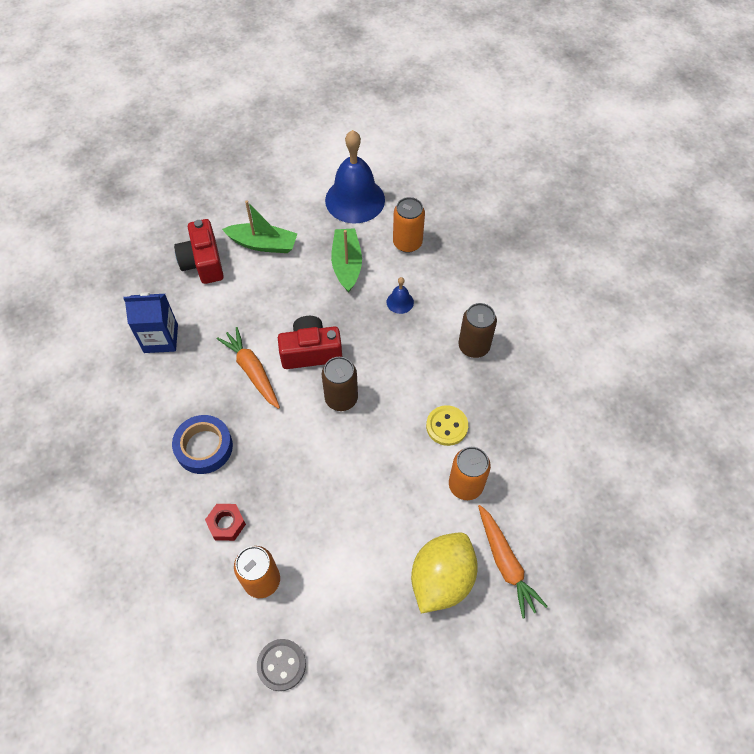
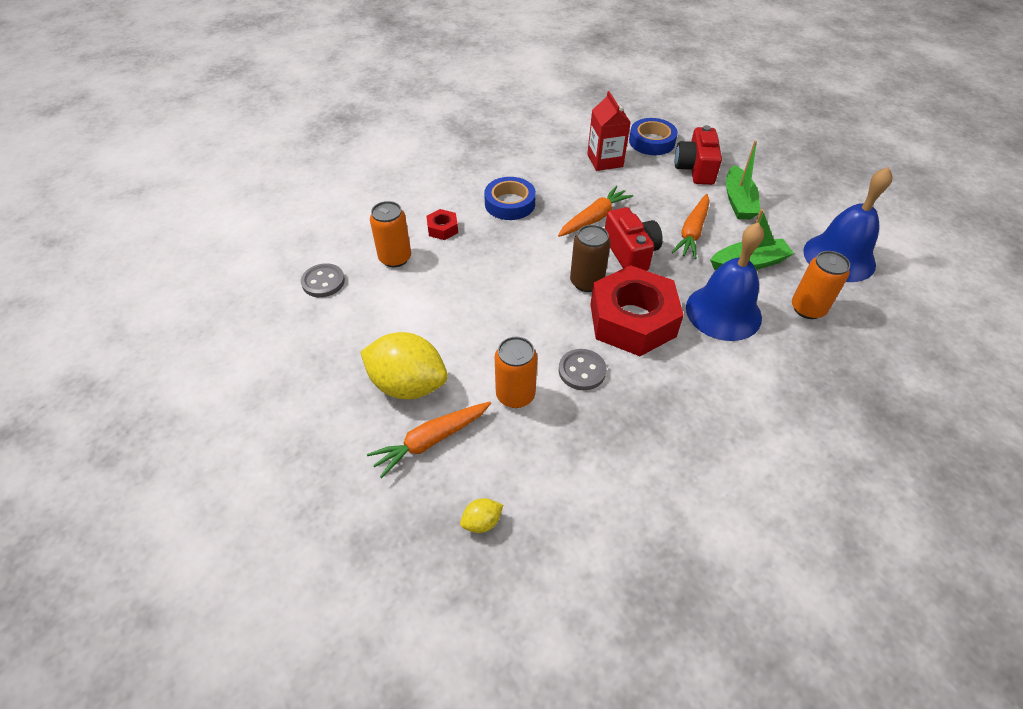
camera: 80 degrees right, 10 degrees down
blue carton [123,292,178,353] -> red carton [587,91,631,171]
red camera [174,219,224,284] -> red camera turned 60 degrees counterclockwise [675,125,722,185]
blue bell [387,277,414,314] -> blue bell [686,222,764,341], size x2.37
yellow button [426,405,468,446] -> grey button [559,349,606,390]
brown can [458,303,497,358] -> none
none -> yellow lemon [460,498,503,533]
none -> red nut [590,265,684,356]
none -> blue tape [629,118,678,155]
none -> orange carrot [672,194,710,259]

